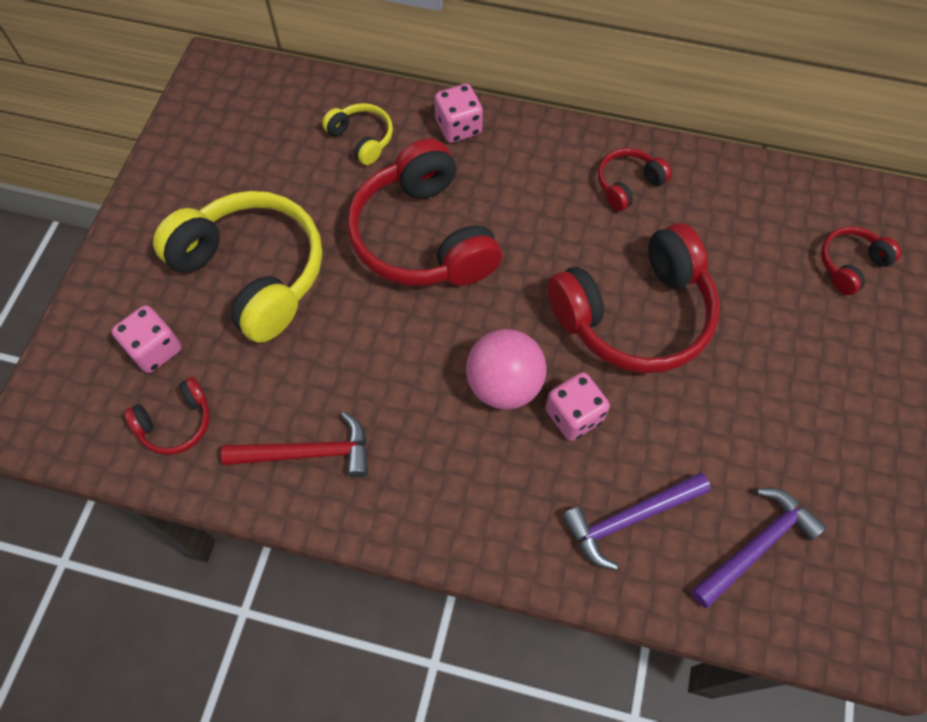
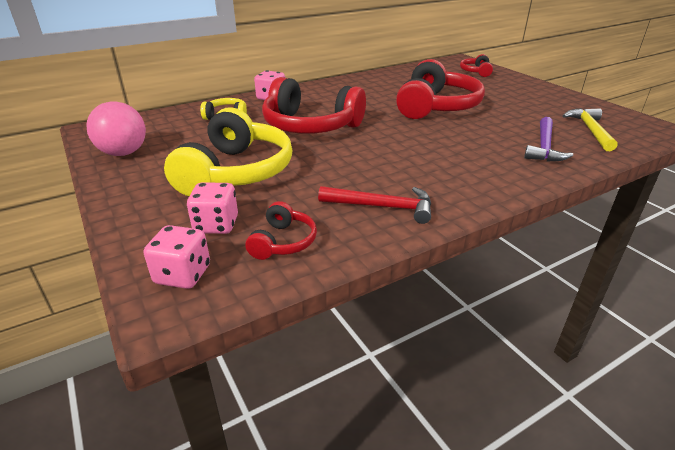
camera: 45 degrees left, 30 degrees down
yellow headphones [153,191,322,343] -> yellow headphones turned 105 degrees clockwise [164,107,292,196]
red hammer [221,412,368,477] -> red hammer turned 60 degrees clockwise [318,186,431,224]
pink ball [466,329,547,409] -> pink ball moved to [86,101,146,156]
pink dice [545,372,610,441] -> pink dice moved to [144,225,210,289]
red headphones [598,148,672,211] -> none
purple hammer [691,488,827,609] -> yellow hammer [563,108,618,151]

